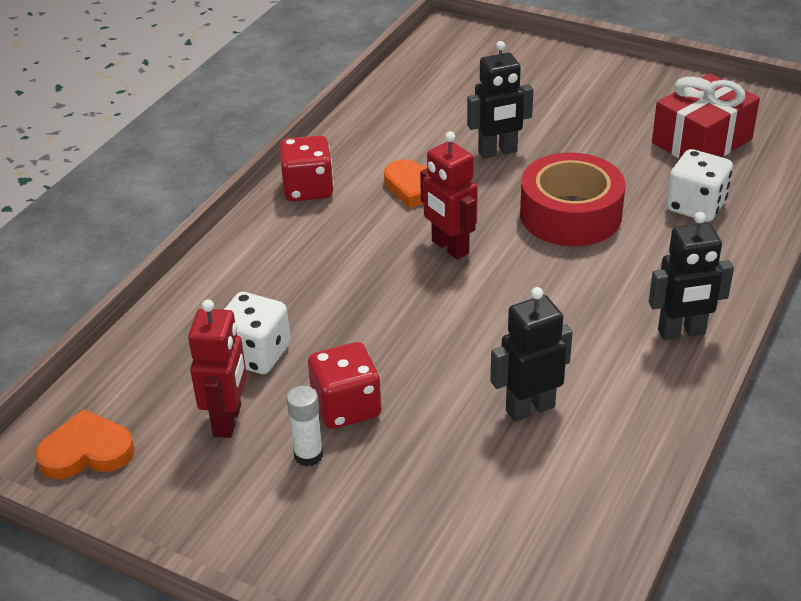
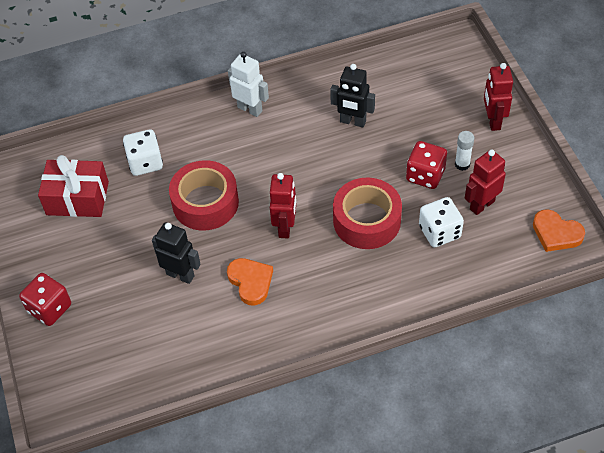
camera: 135 degrees left, 15 degrees up
red dice [279,135,334,202] -> red dice moved to [19,273,71,326]
black robot [649,212,734,340] -> white robot [228,52,269,117]
none -> red tape [333,178,402,249]
none -> red robot [484,63,513,131]

